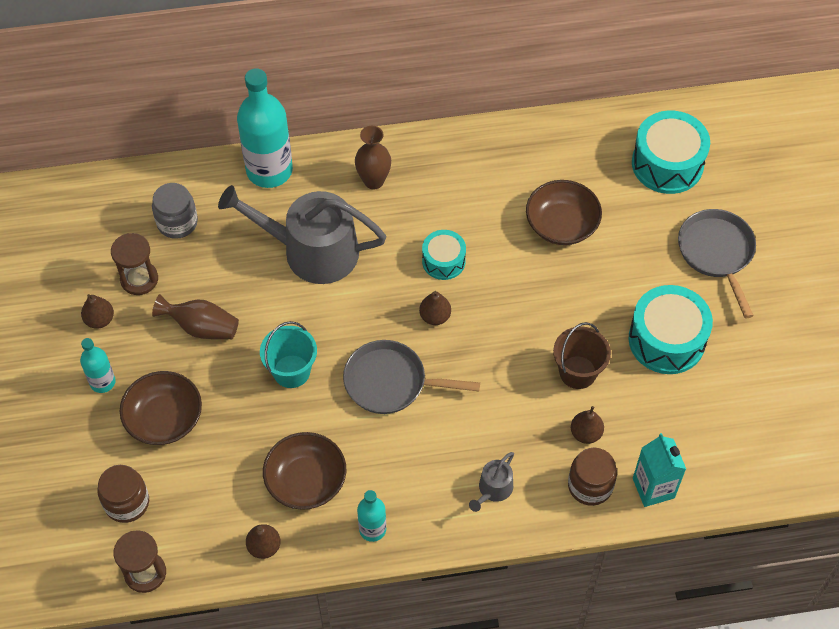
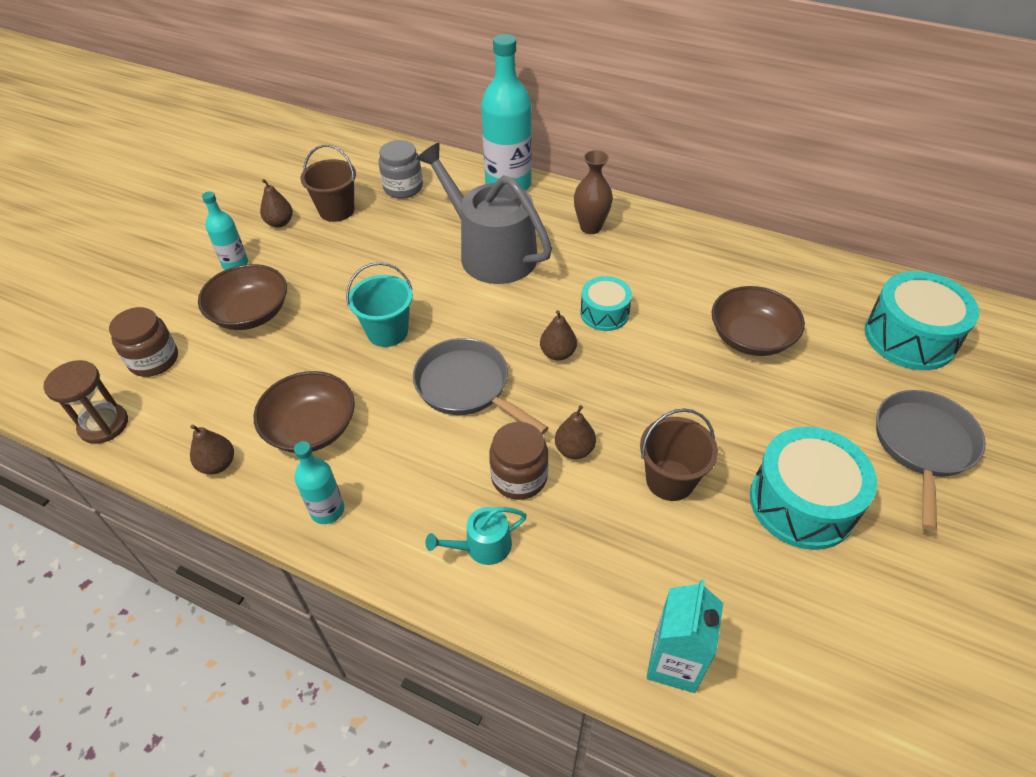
camera: 35 degrees right, 10 degrees down
brown hourglass [111,233,158,295] -> brown bucket [301,145,356,222]
brown vase [152,294,239,339] -> none
grey watering can [469,452,514,512] -> turquoise watering can [425,507,527,565]
brown jar [568,448,617,506] -> brown jar moved to [489,422,549,500]
brown pear [571,406,604,444] -> brown pear moved to [555,405,596,459]

